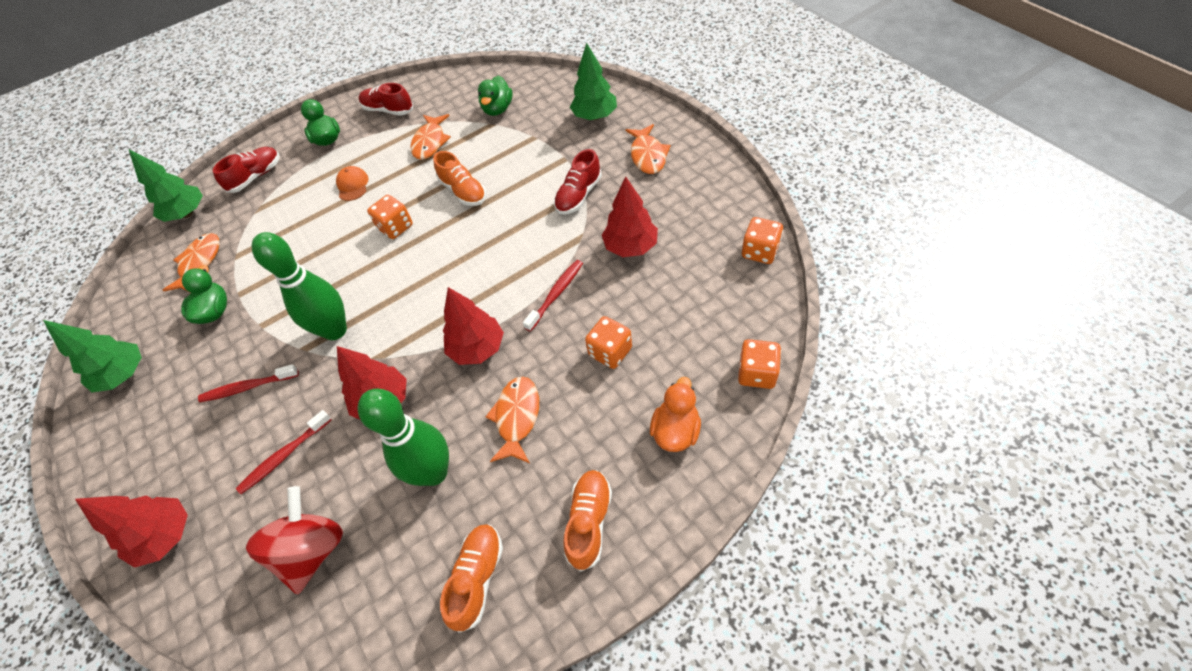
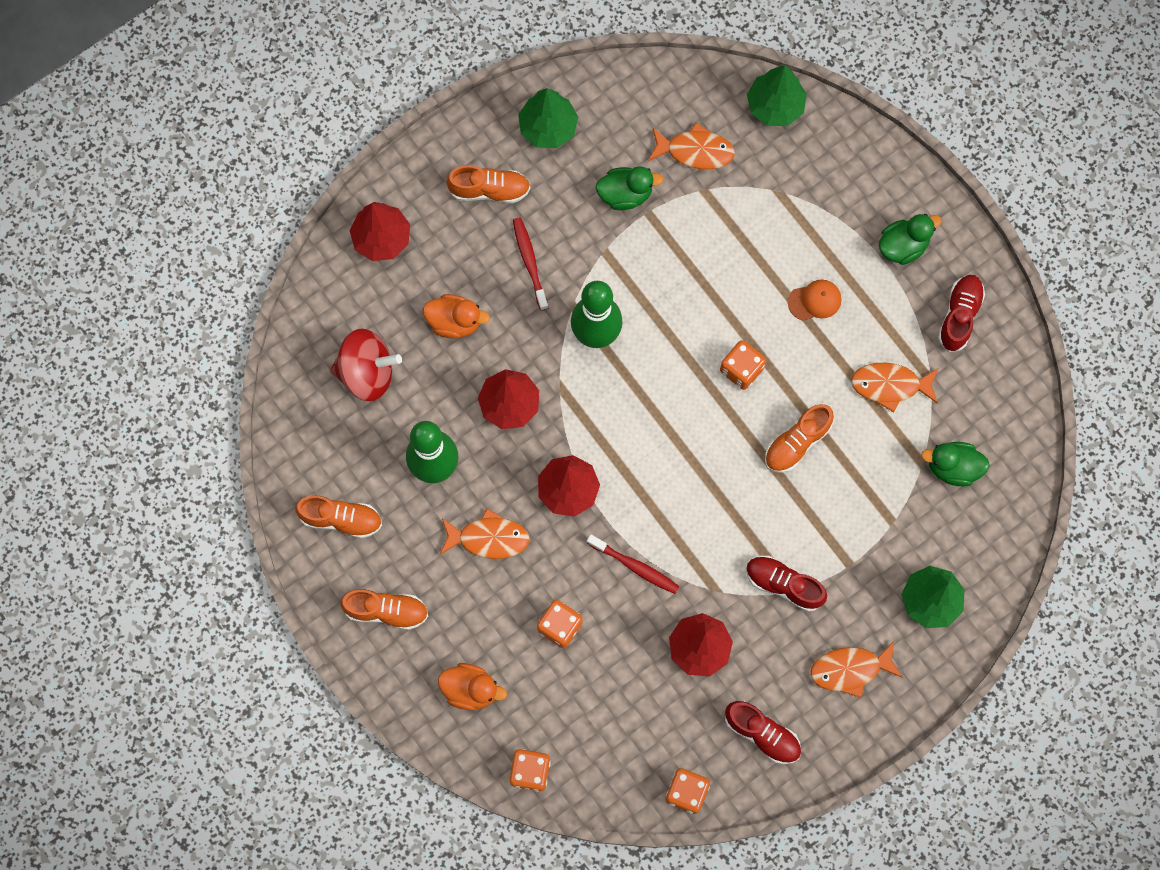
camera: 80 degrees right, 20 degrees up
red shoe [213,147,280,193] -> red shoe moved to [725,701,801,764]
red toothbrush [236,410,332,494] -> orange duck [423,294,490,339]
none -> orange shoe [446,165,530,203]

